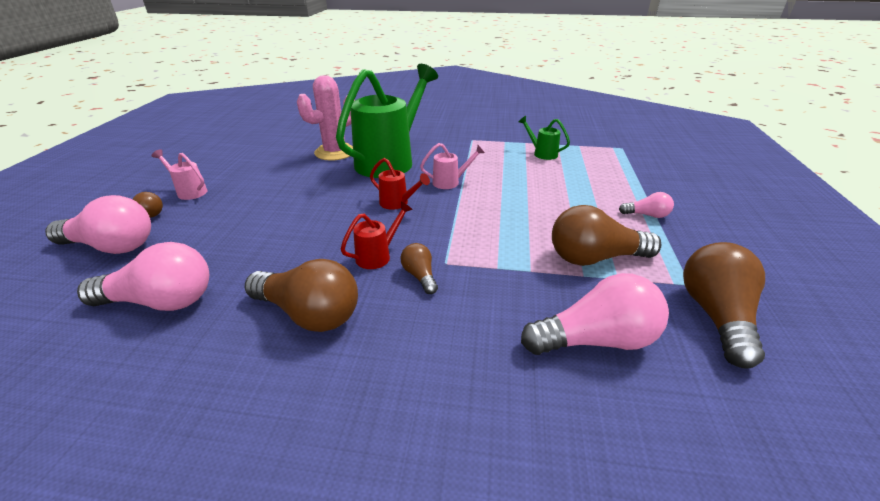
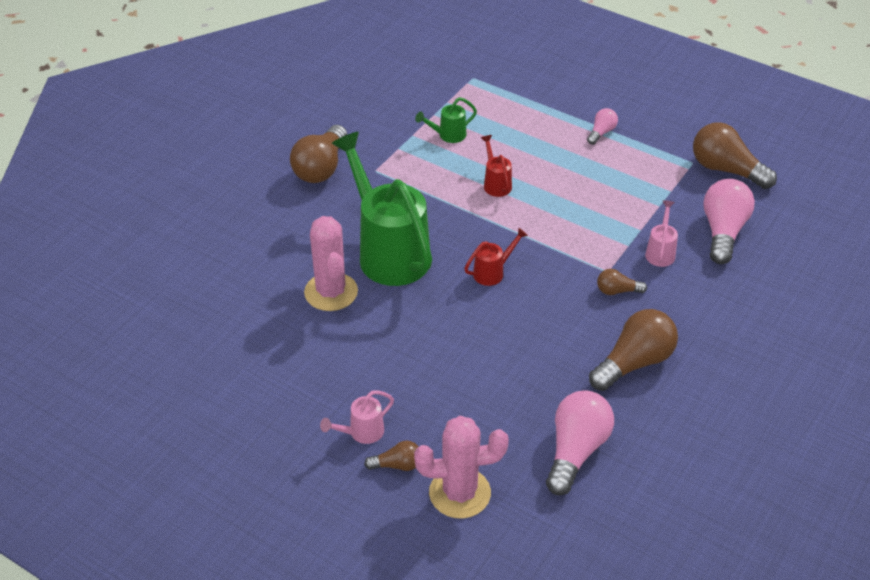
camera: 65 degrees left, 10 degrees up
pink light bulb [45,195,151,254] -> pink cactus [414,416,509,519]
red watering can [341,201,413,269] -> red watering can moved to [481,135,512,197]
pink watering can [420,143,485,189] -> pink watering can moved to [645,200,678,267]
brown light bulb [552,205,661,266] -> brown light bulb moved to [290,125,347,183]

